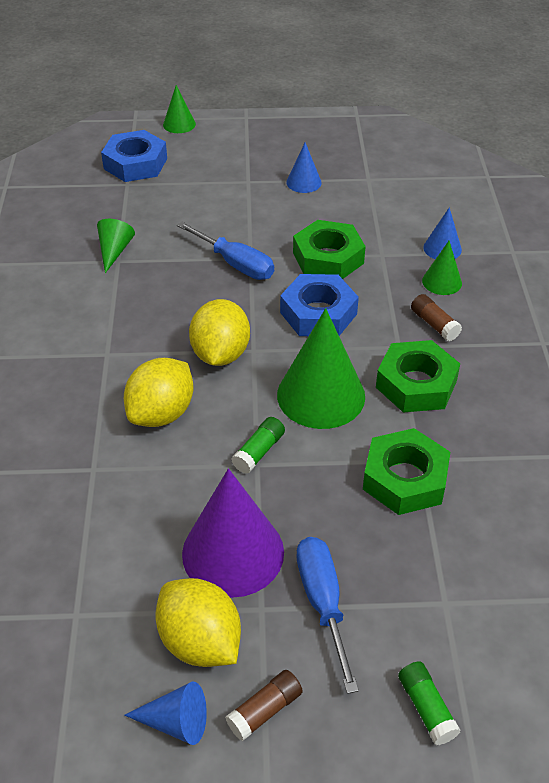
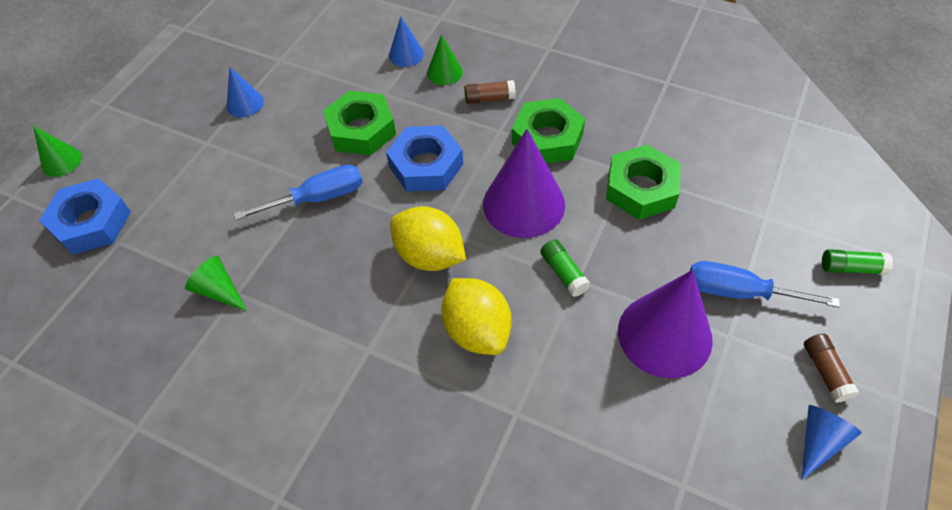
camera: 60 degrees left, 10 degrees up
yellow lemon [156,578,241,667] -> none
green cone [277,308,365,429] -> purple cone [483,129,565,238]

